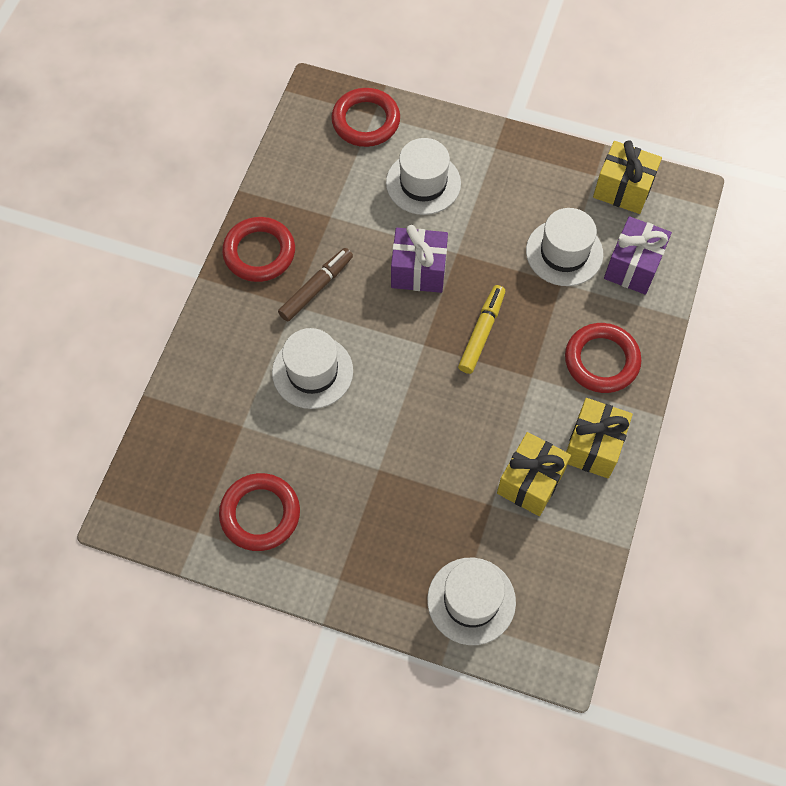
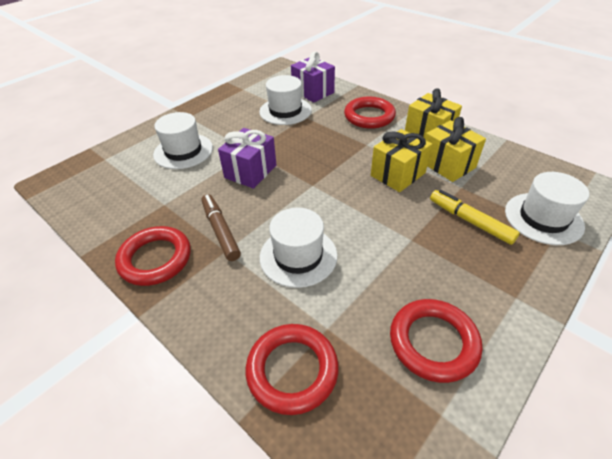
camera: 65 degrees left, 20 degrees down
red ring [331,88,400,147] -> red ring moved to [246,324,339,415]
yellow marker [458,285,505,374] -> yellow marker moved to [430,190,520,245]
yellow gift [593,140,662,214] -> yellow gift moved to [371,129,432,192]

